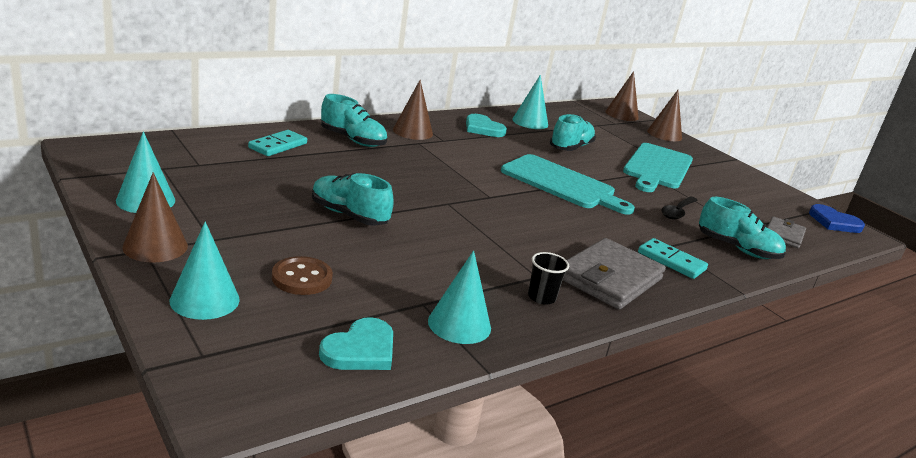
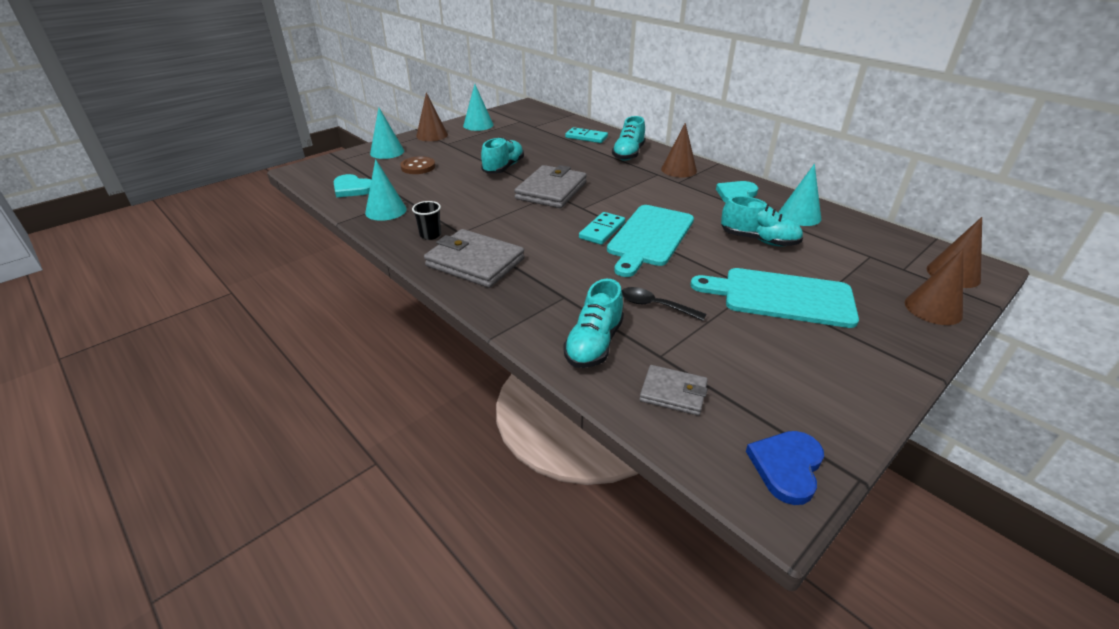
camera: 85 degrees right, 10 degrees up
turquoise domino [638,238,708,279] -> turquoise domino moved to [579,212,625,245]
none -> grey wallet [514,165,587,208]

